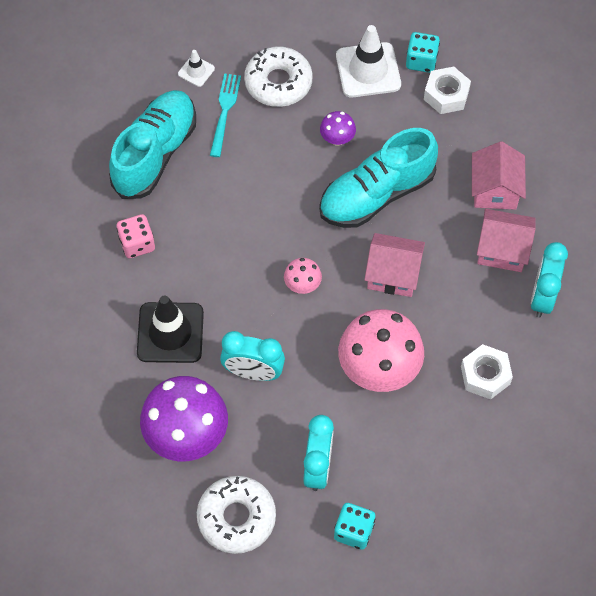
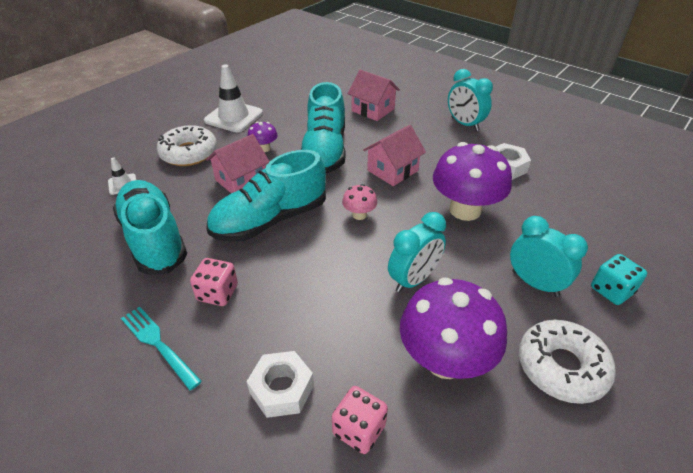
camera: 55 degrees left, 20 degrees down
black traffic cone [137,295,204,363] -> none
turquoise fork [210,73,241,157] -> turquoise fork moved to [121,306,202,390]
pink mushroom [338,309,424,392] -> purple mushroom [433,142,512,221]
turquoise dice [406,32,440,73] -> none
white nut [424,67,471,114] -> white nut moved to [247,351,314,418]
pink house [477,209,536,272] -> pink house moved to [206,134,270,193]
none -> turquoise shoe [206,150,326,242]
none -> pink dice [332,386,388,454]

